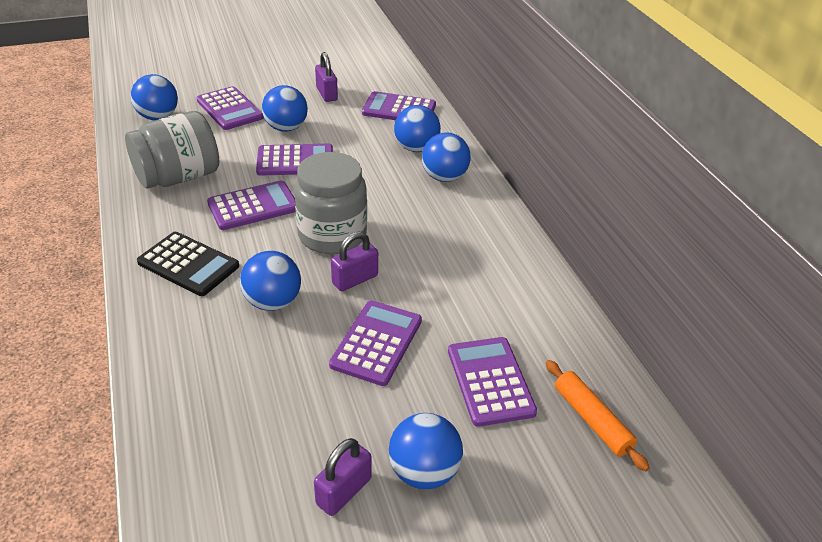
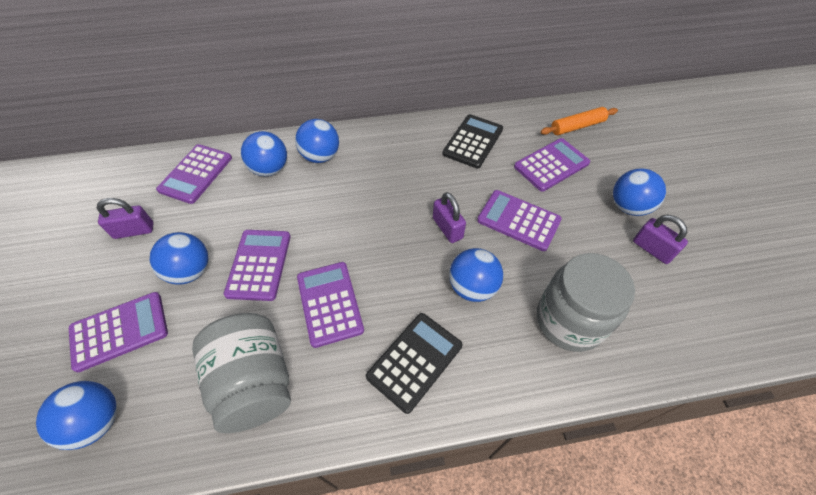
camera: 80 degrees left, 15 degrees up
grey jar [294,152,367,254] -> grey jar moved to [537,253,635,352]
purple calculator [448,337,537,427] -> purple calculator turned 150 degrees clockwise [514,138,590,192]
none -> black calculator [442,114,503,168]

